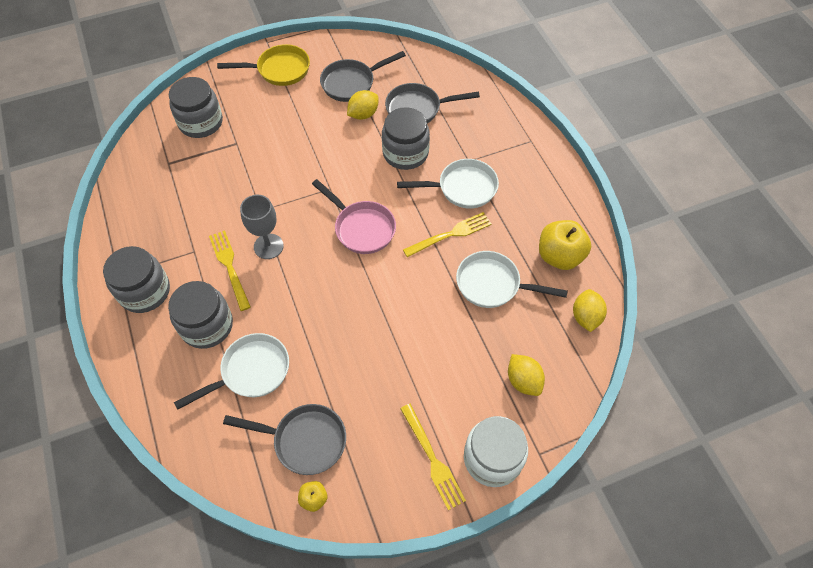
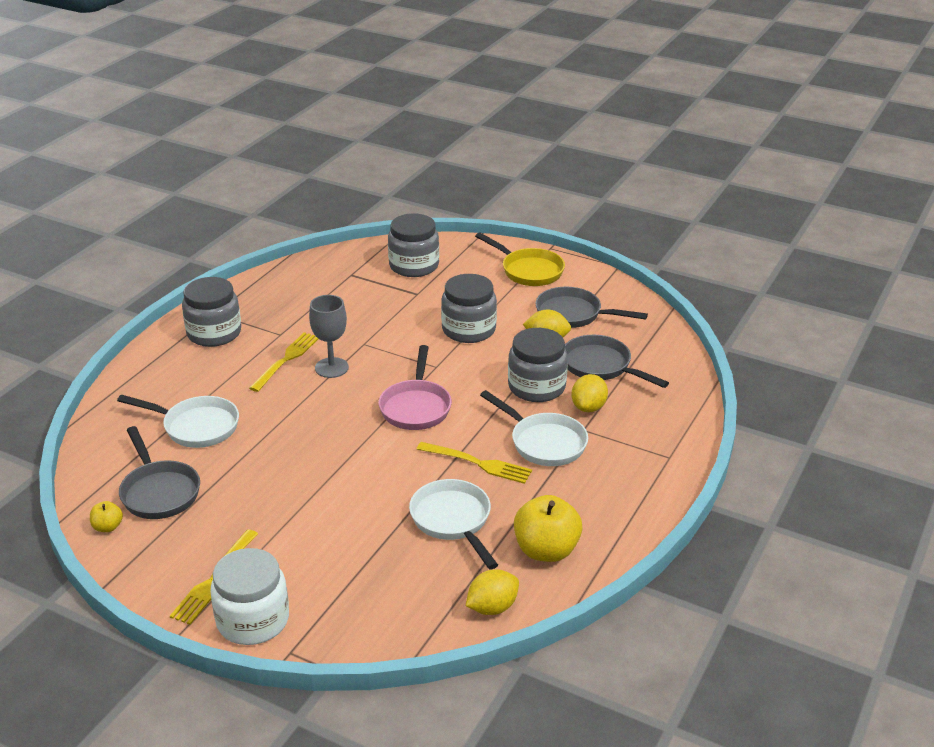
camera: 50 degrees right, 25 degrees down
grey jar [168,281,233,349] -> grey jar moved to [441,274,497,343]
yellow lemon [508,354,545,396] -> yellow lemon moved to [571,374,608,412]

